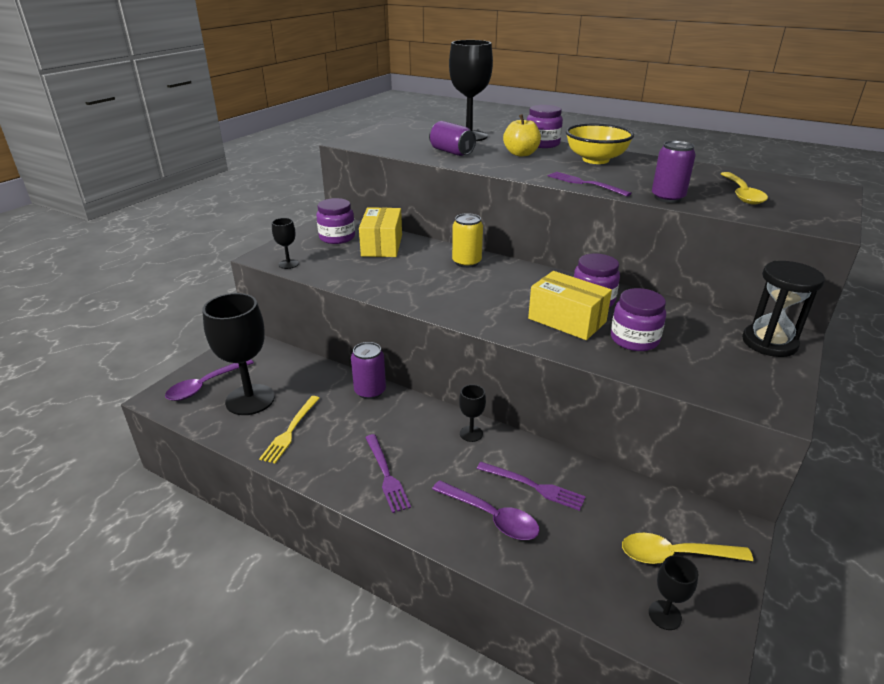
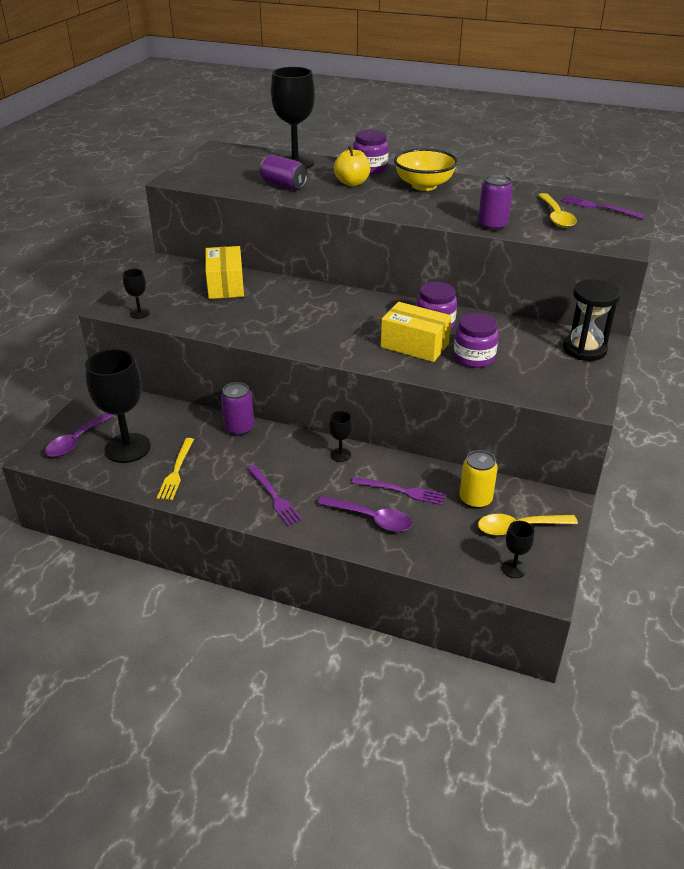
camera: 10 degrees left, 5 degrees up
purple jar [316,198,355,244] -> none
yellow can [452,213,483,268] -> yellow can moved to [460,450,498,509]
purple fork [548,172,632,196] -> purple fork moved to [561,196,645,219]

